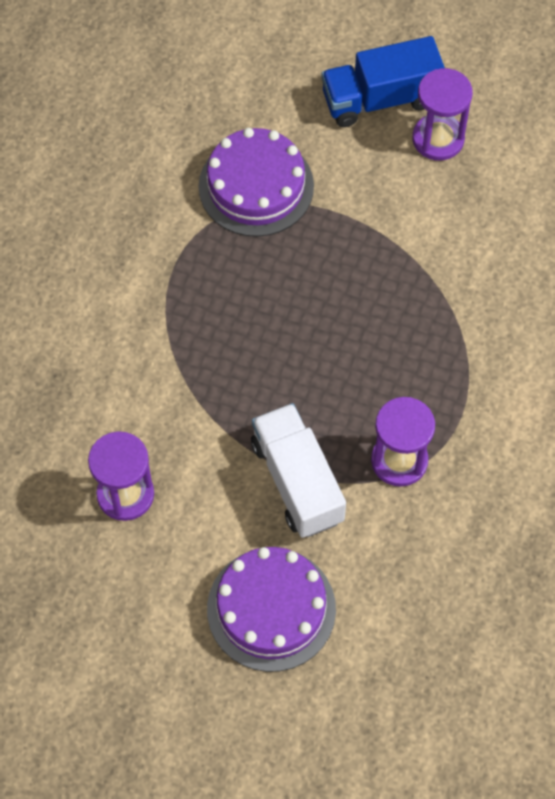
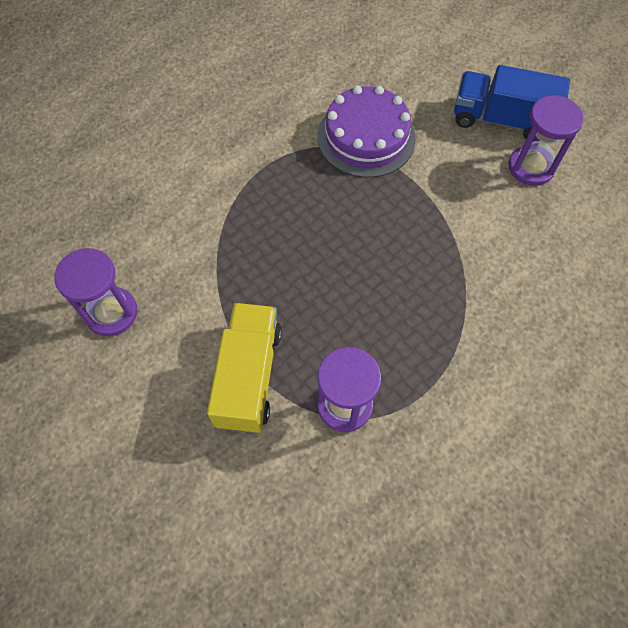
camera: 30 degrees right, 0 degrees up
purple cake [207,547,336,672] -> none
white truck [251,403,346,538] -> yellow truck [207,303,282,433]

